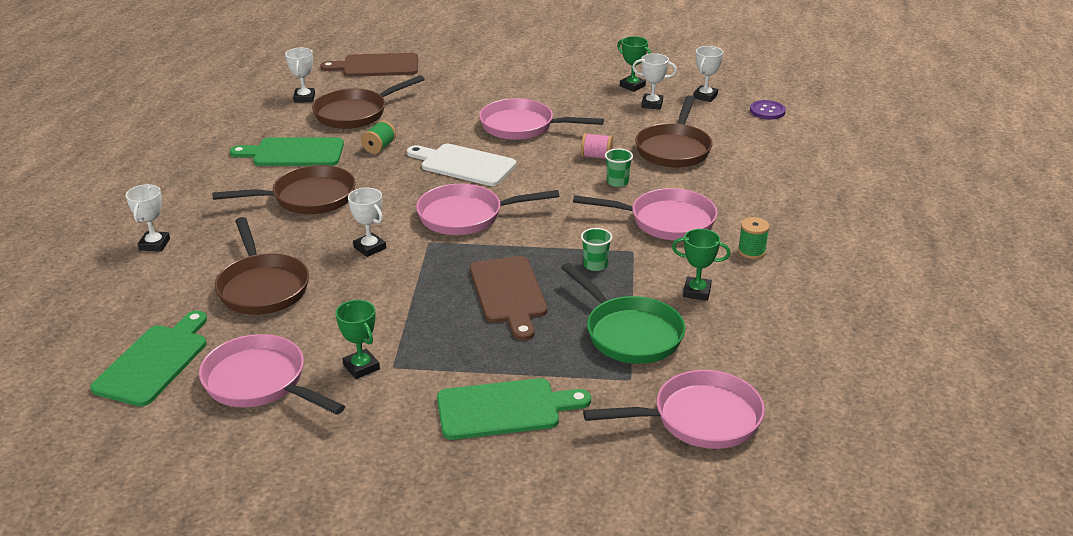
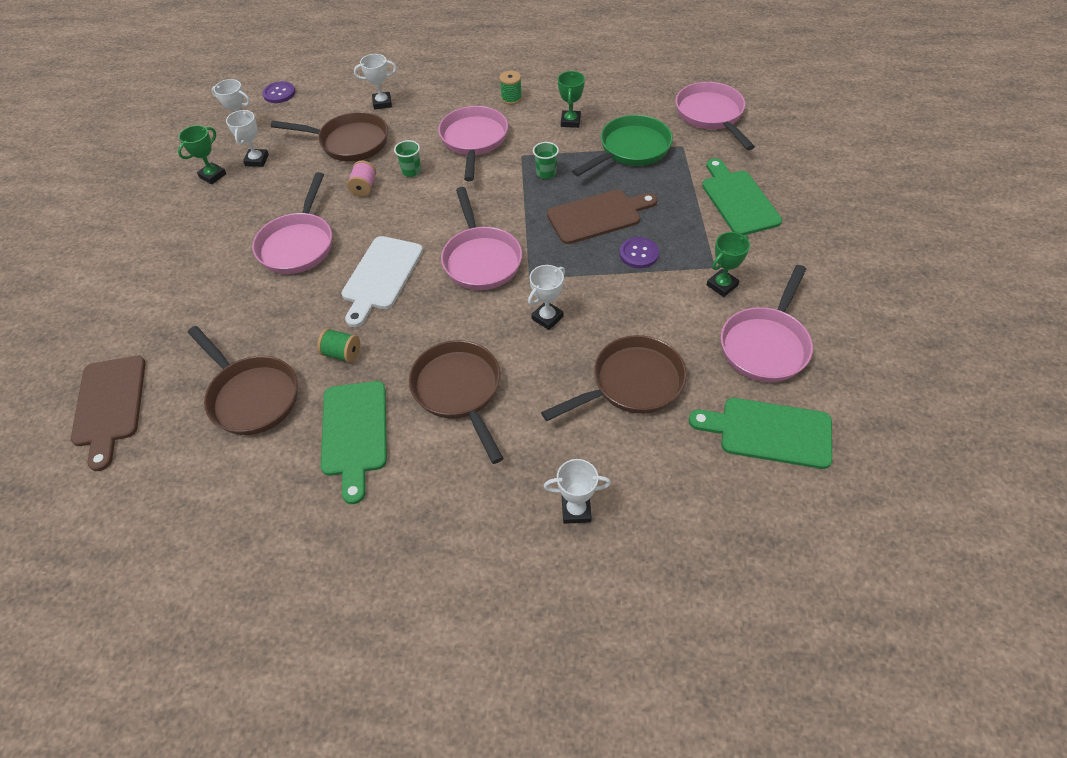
camera: 95 degrees left, 20 degrees up
white trophy [285,47,315,103] -> white trophy moved to [354,54,396,110]
none -> purple button [619,237,659,268]

